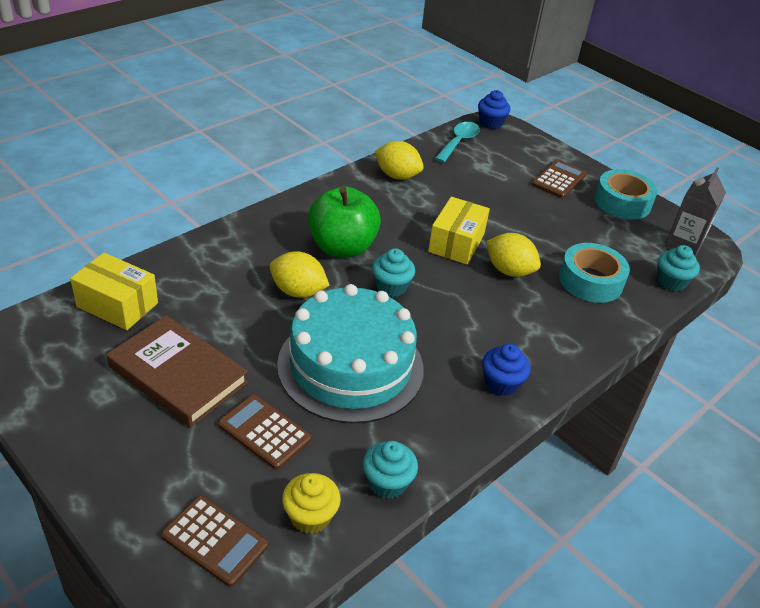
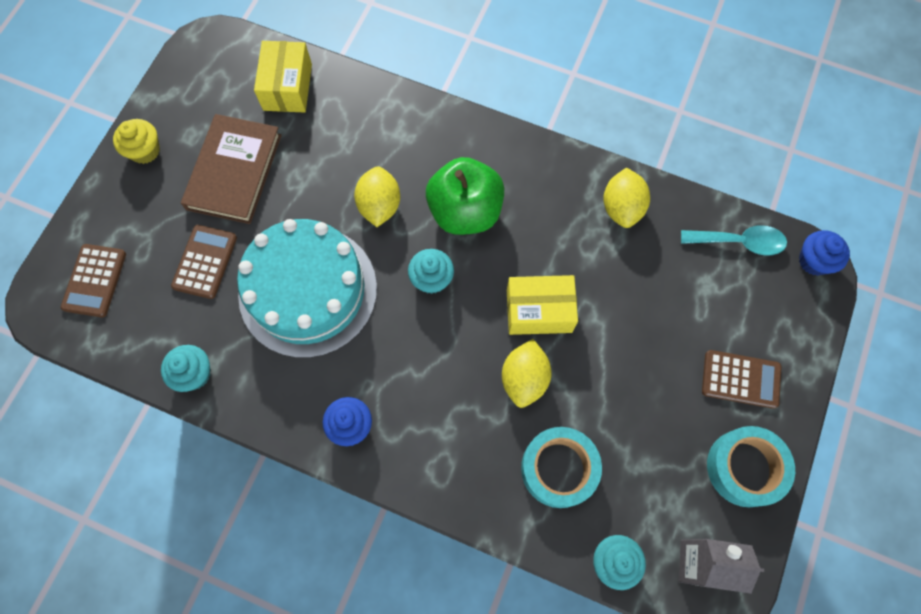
camera: 70 degrees right, 30 degrees up
yellow cupcake [282,473,341,534] -> yellow cupcake moved to [113,119,160,164]

